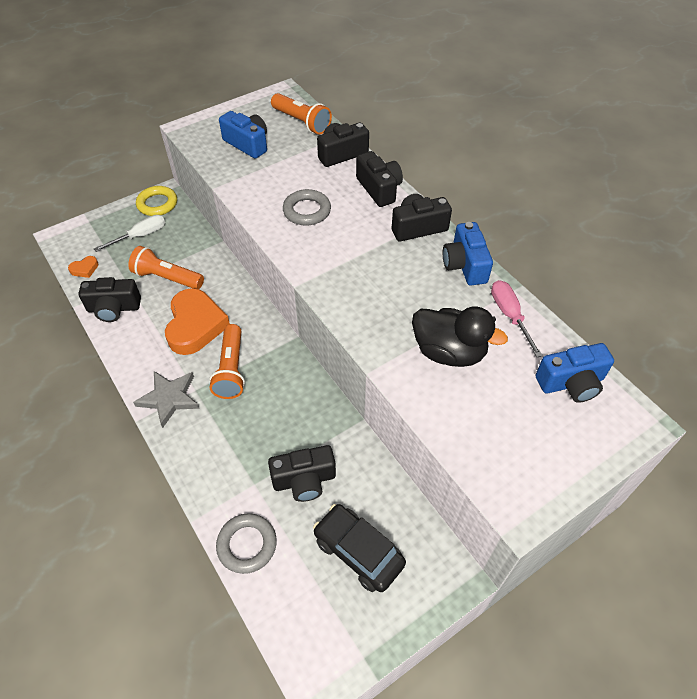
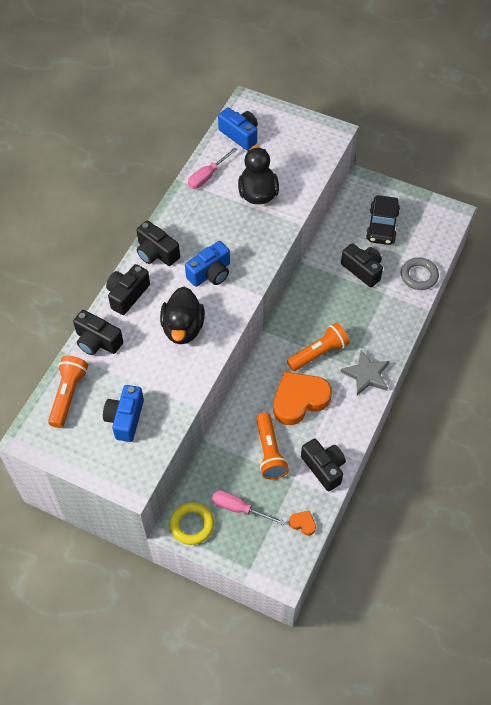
camera: 120 degrees left, 5 degrees up
white screwdriver [94,215,165,252] -> pink screwdriver [212,490,285,525]
grey ring [283,189,331,226] -> black duck [160,287,205,344]
blue camera [443,222,493,285] -> blue camera moved to [185,241,230,287]

